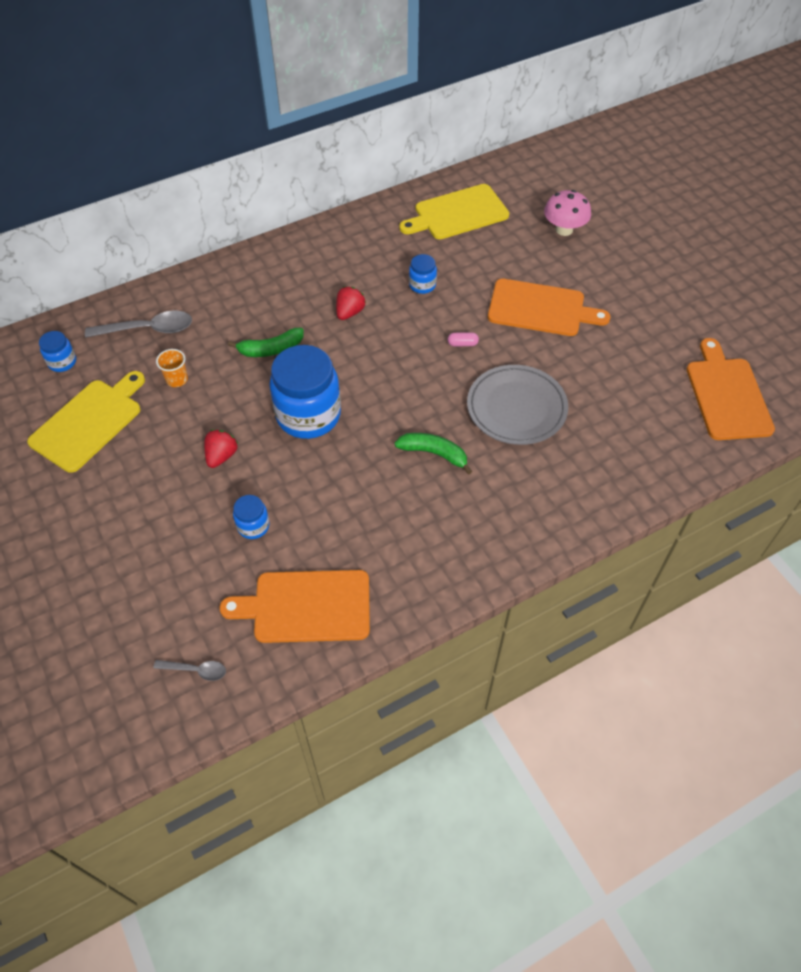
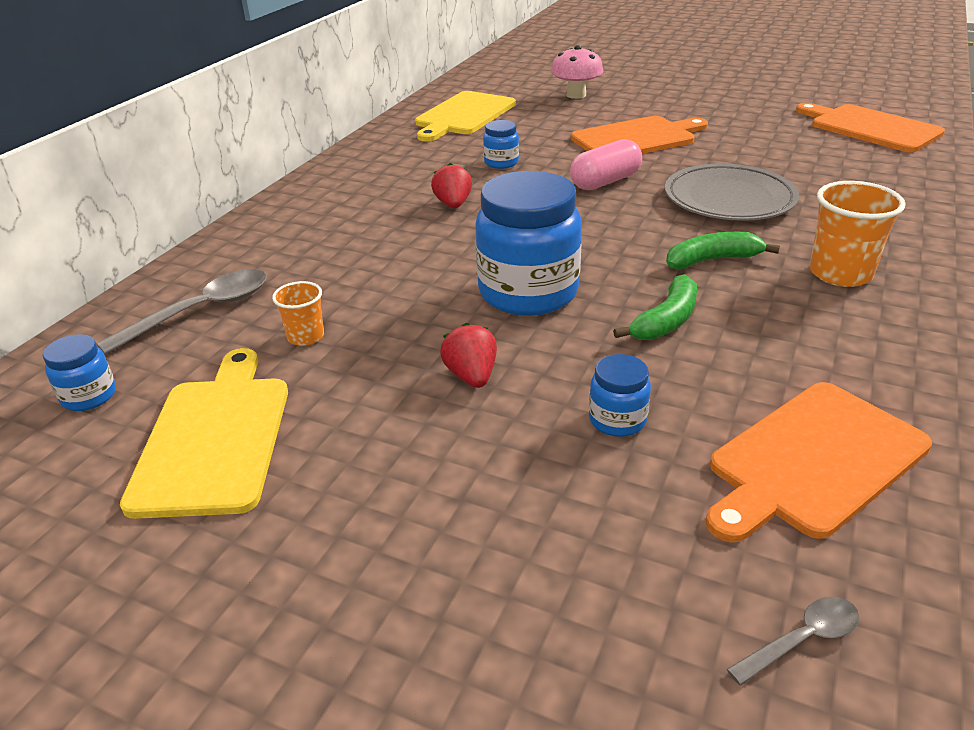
camera: 35 degrees left, 20 degrees down
green banana [228,328,304,357] -> green banana moved to [613,274,697,340]
pink capsule [448,332,479,346] -> pink capsule [570,139,642,190], size x2.11
none -> orange cup [810,181,906,287]

